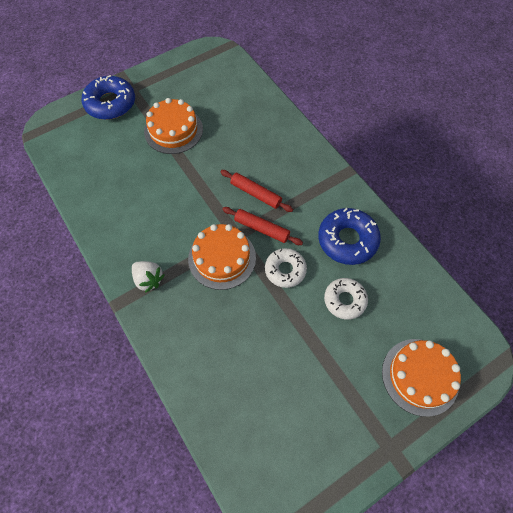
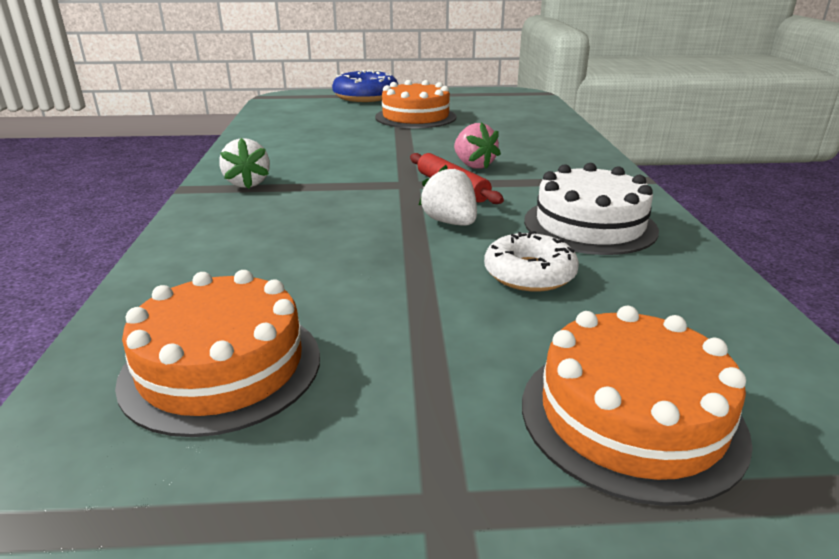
camera: 30 degrees right, 35 degrees down
orange cake [188,224,256,290] -> orange cake moved to [115,270,320,437]
red rolling pin [221,170,293,212] -> pink strawberry [454,122,501,169]
white donut [265,248,307,288] -> white strawberry [419,165,477,225]
blue donut [318,208,381,265] -> white cake [524,163,659,255]

